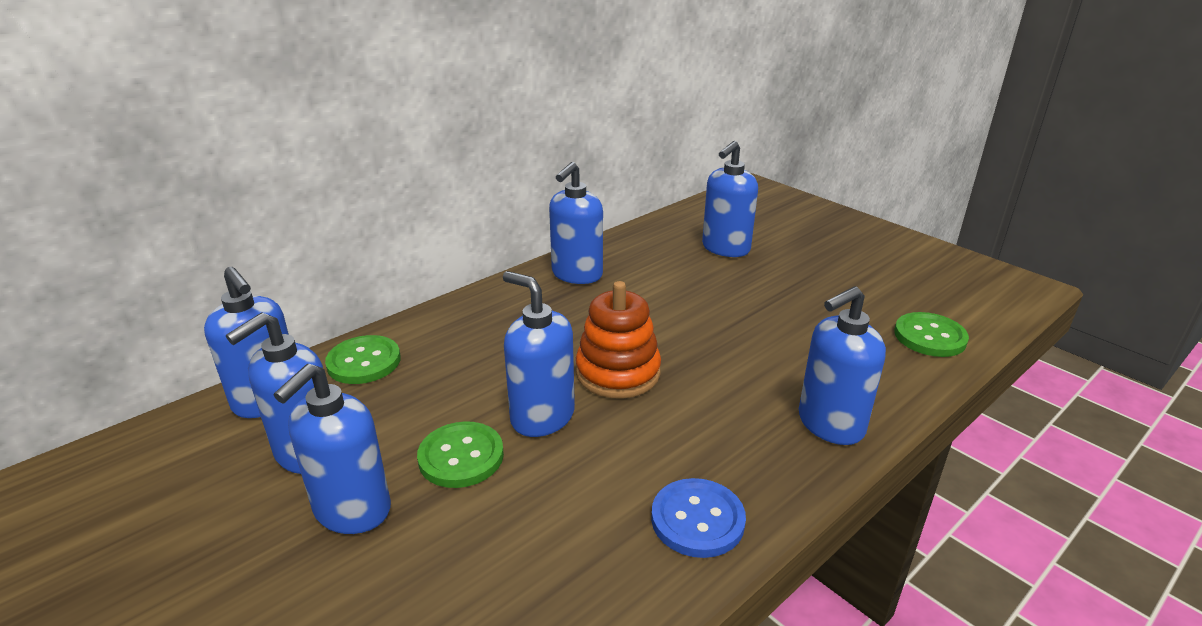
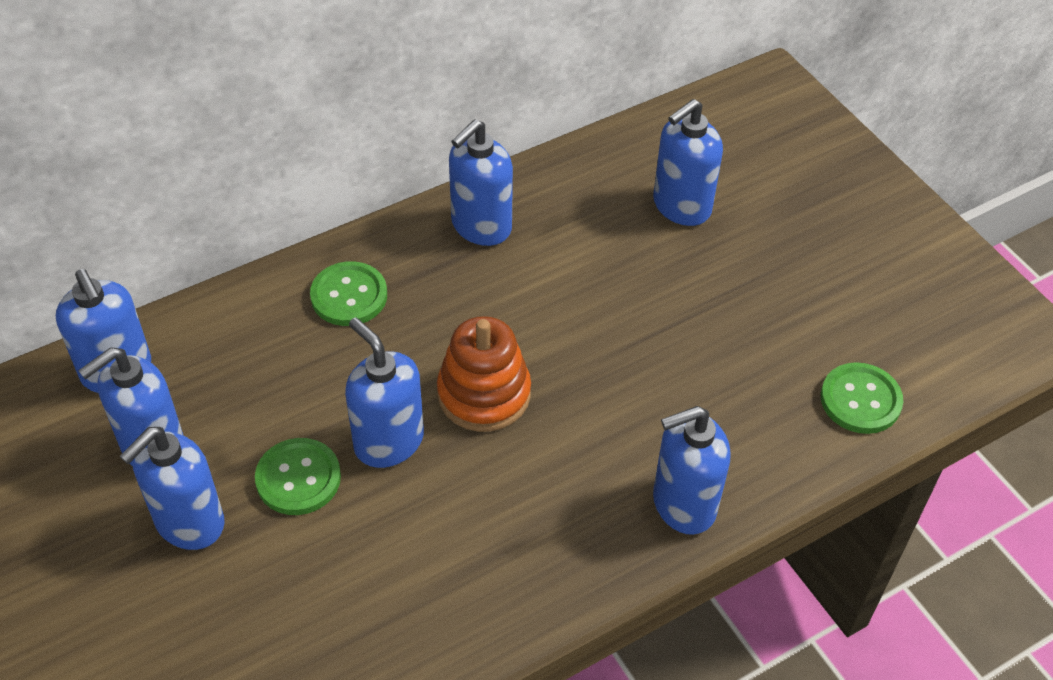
camera: 10 degrees right, 20 degrees up
green button [325,335,400,384] -> green button moved to [310,261,387,326]
blue button [651,478,746,558] -> none

